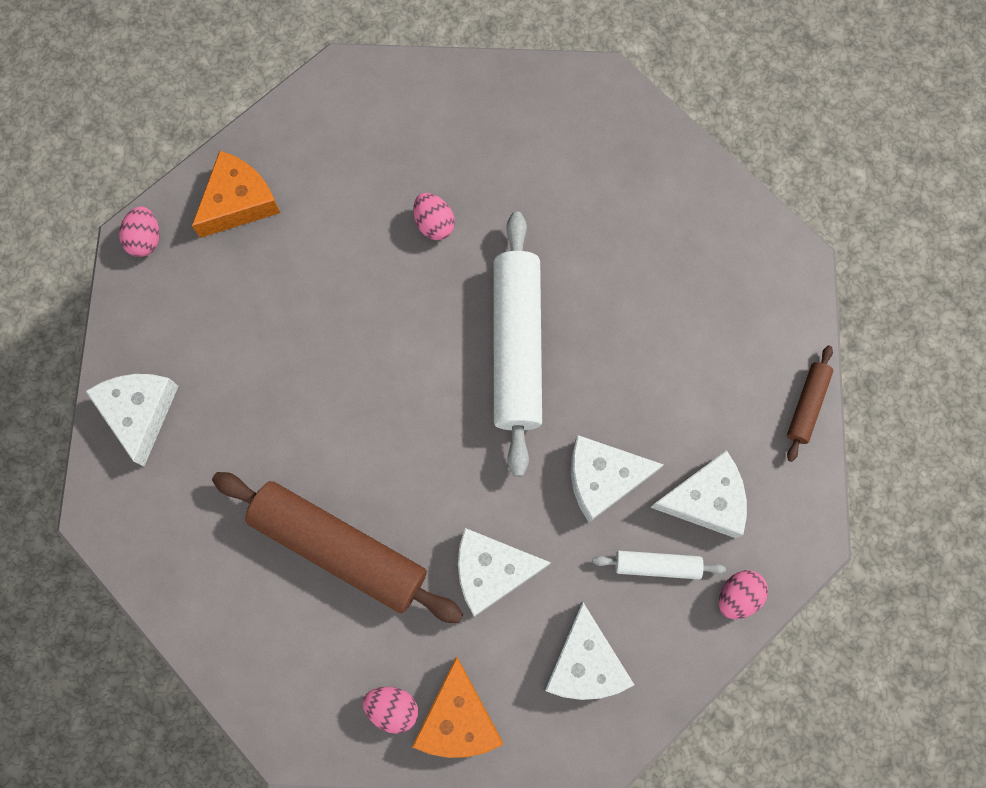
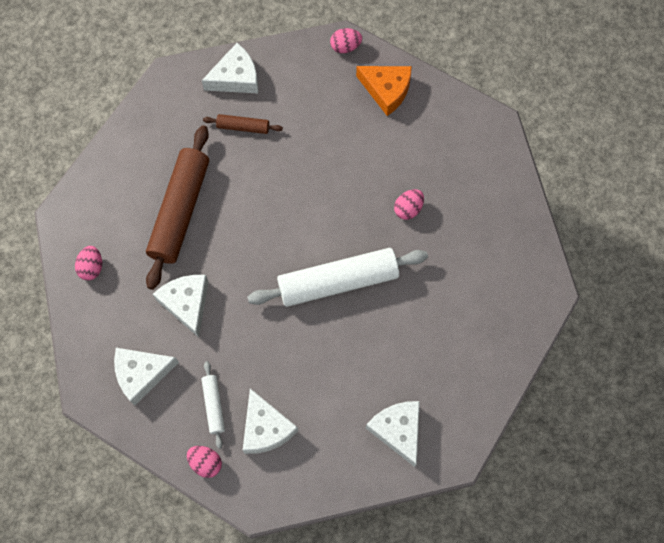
camera: 75 degrees right, 5 degrees down
orange cheese [412,657,503,758] -> none
white cheese [571,435,664,522] -> white cheese moved to [366,401,420,467]
brown rolling pin [787,345,833,462] -> brown rolling pin moved to [203,114,283,134]

